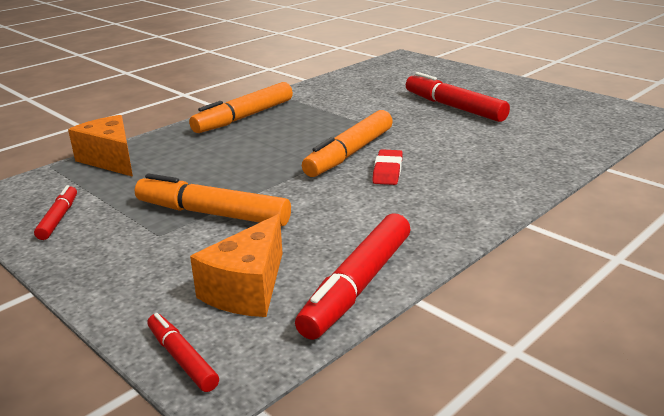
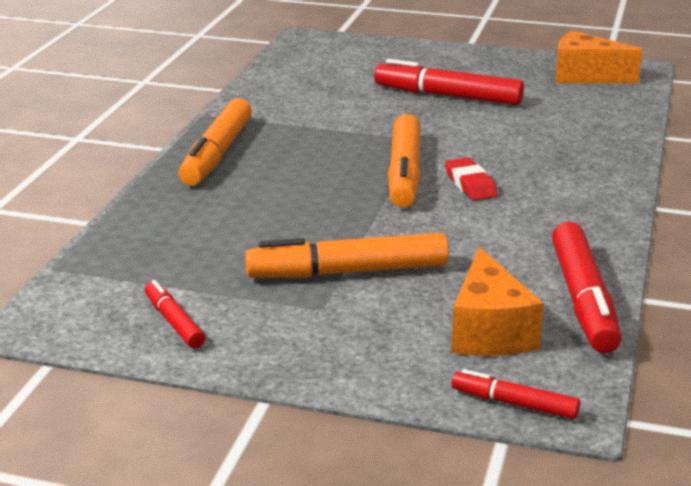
camera: 30 degrees left, 0 degrees up
orange cheese [68,115,133,177] -> orange cheese moved to [555,31,642,83]

